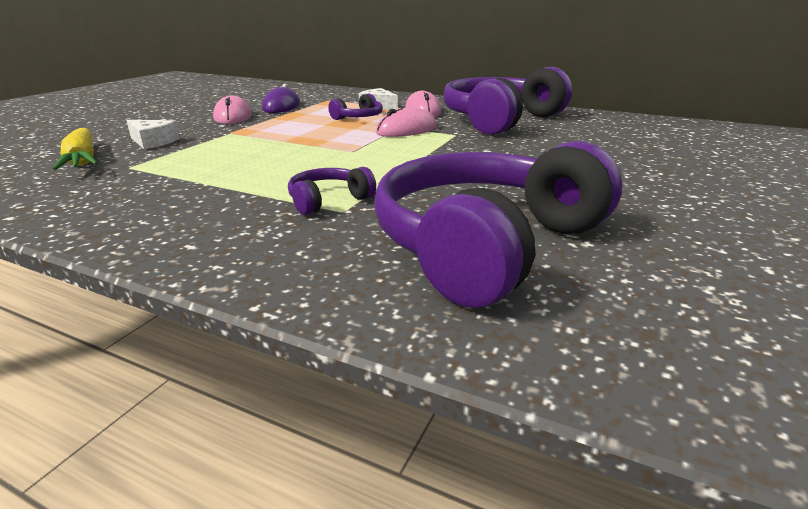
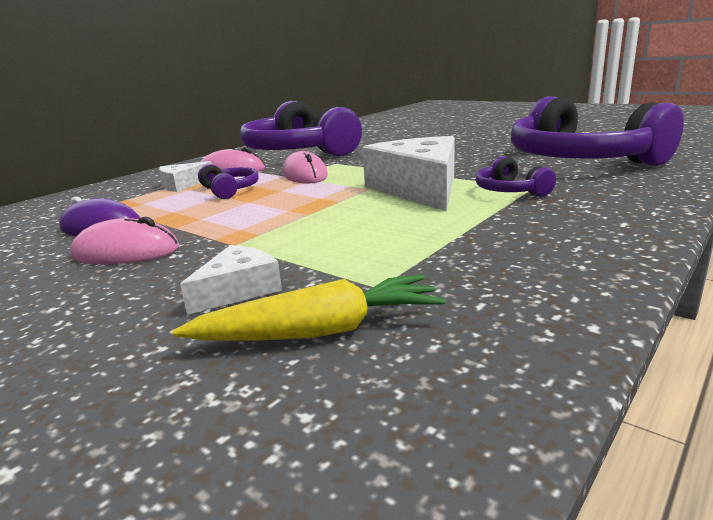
camera: 75 degrees left, 5 degrees down
none -> white cheese [362,136,455,211]

